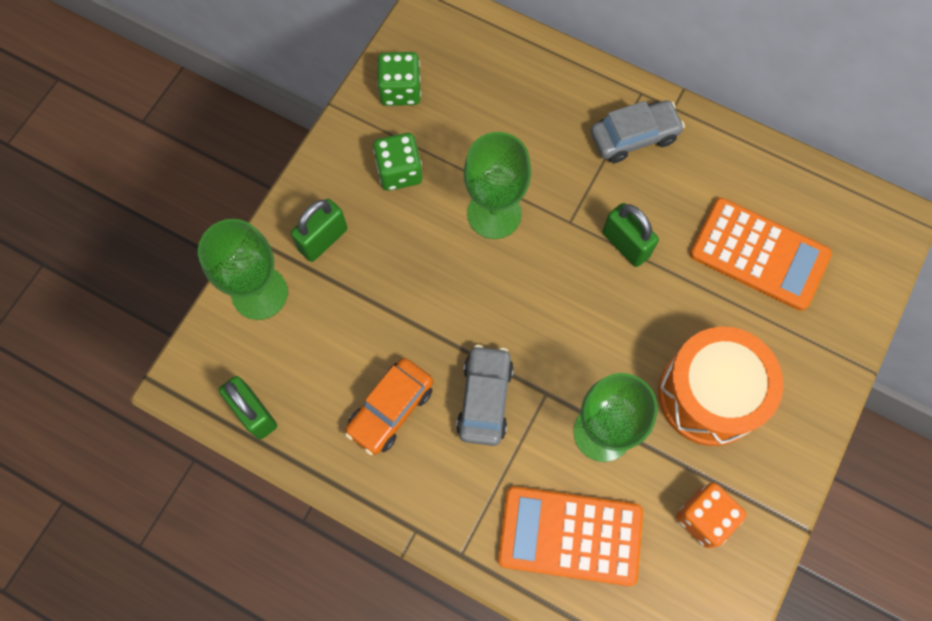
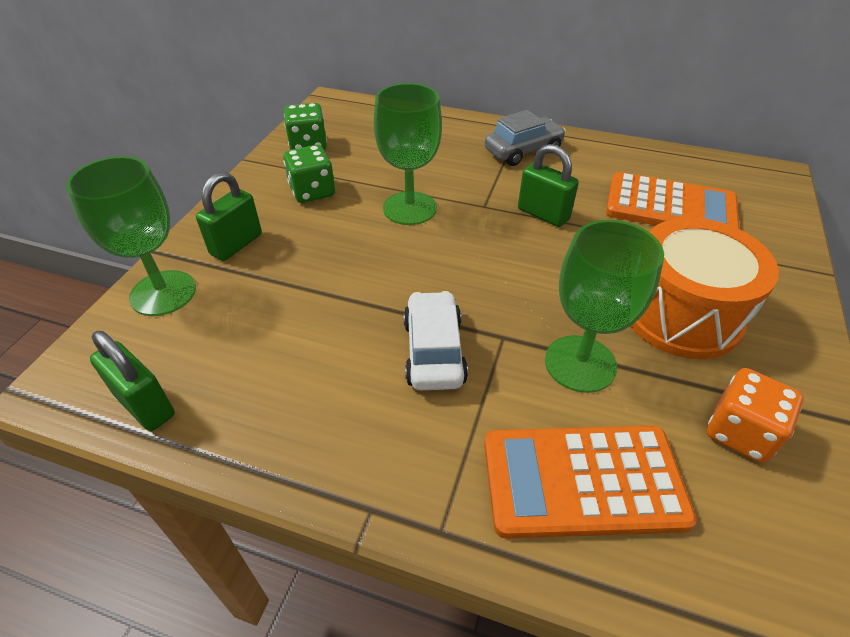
camera: 10 degrees left, 25 degrees down
orange car [345,358,433,455] -> none
grey car [456,345,514,446] -> white car [404,291,468,390]

